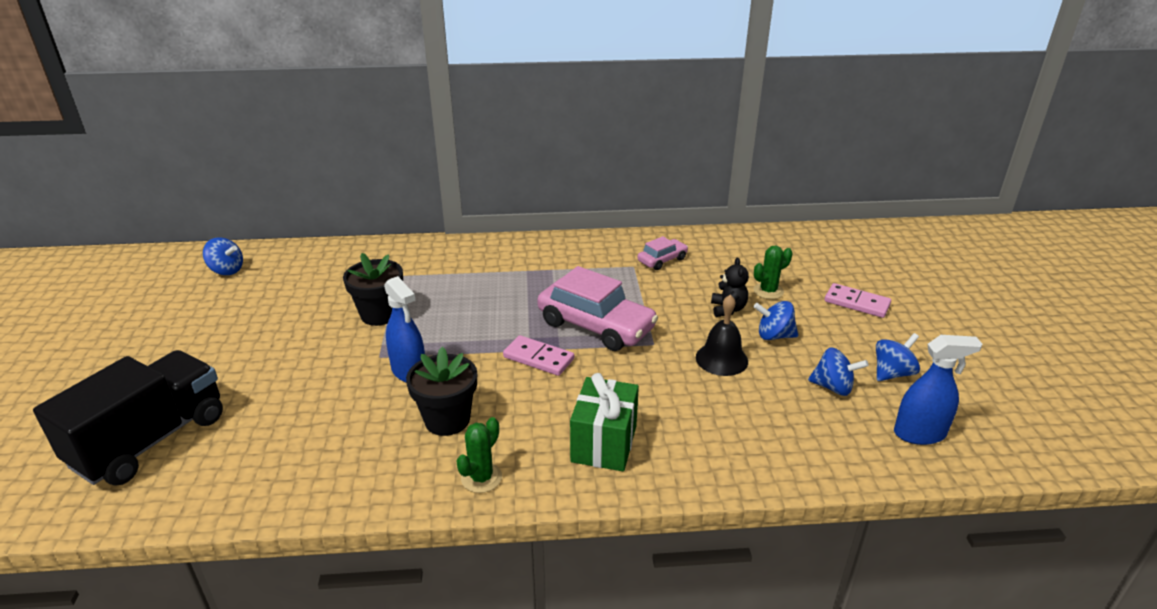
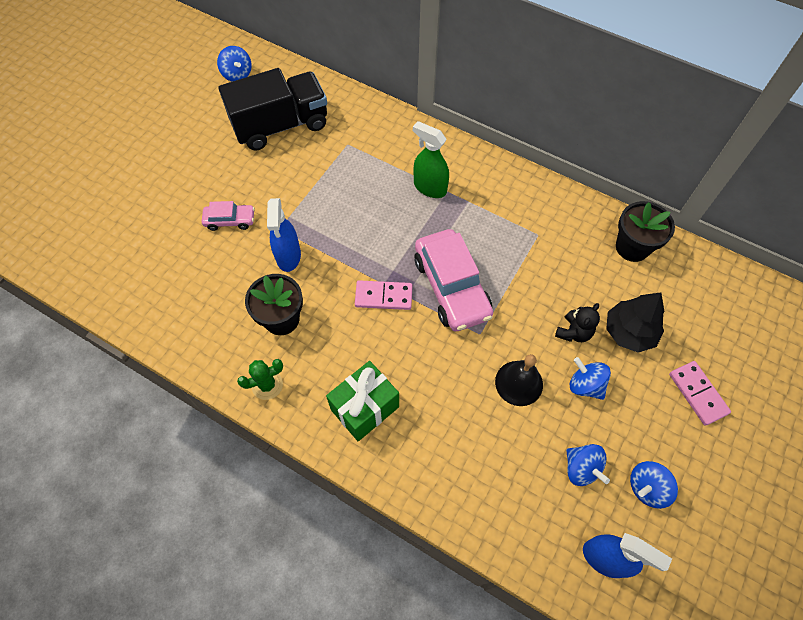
camera: 35 degrees right, 30 degrees up
black truck [33,350,223,485] -> black truck moved to [218,68,327,151]
black flower pot [343,253,403,326] -> black flower pot moved to [616,201,675,262]
pink domino [503,335,574,376] -> pink domino turned 60 degrees counterclockwise [355,280,413,310]
pink car [638,236,688,270] -> pink car moved to [202,201,255,231]
green cactus [753,246,793,299] -> black tree [606,292,665,353]
blue spinning top [876,333,920,381] -> blue spinning top turned 150 degrees clockwise [630,461,678,509]
none -> green spray bottle [413,121,449,198]

